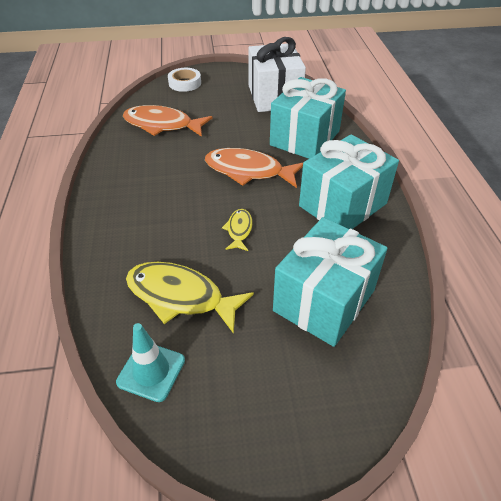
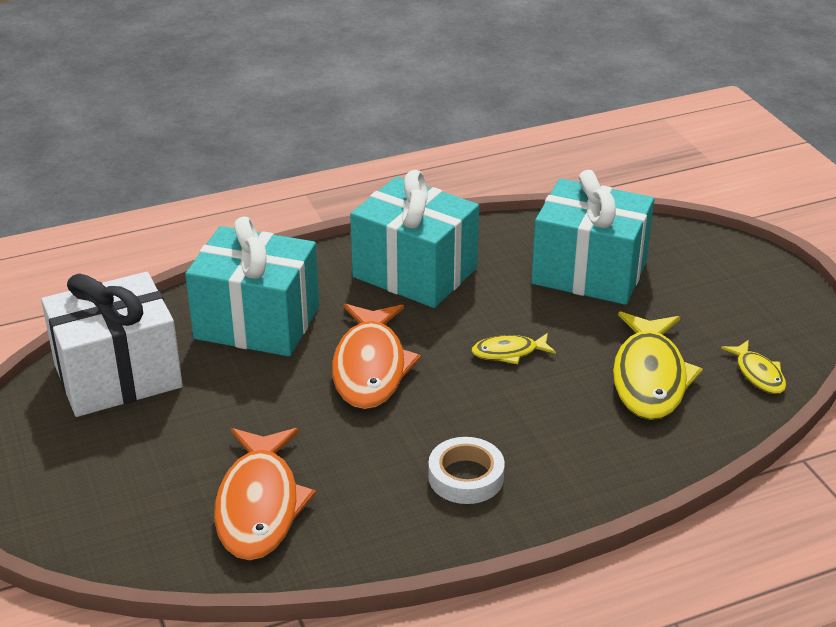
camera: 105 degrees left, 10 degrees down
turquoise traffic cone [116,323,185,402] -> yellow fish [721,340,787,394]
white tape [168,68,201,92] -> white tape moved to [428,437,505,504]

